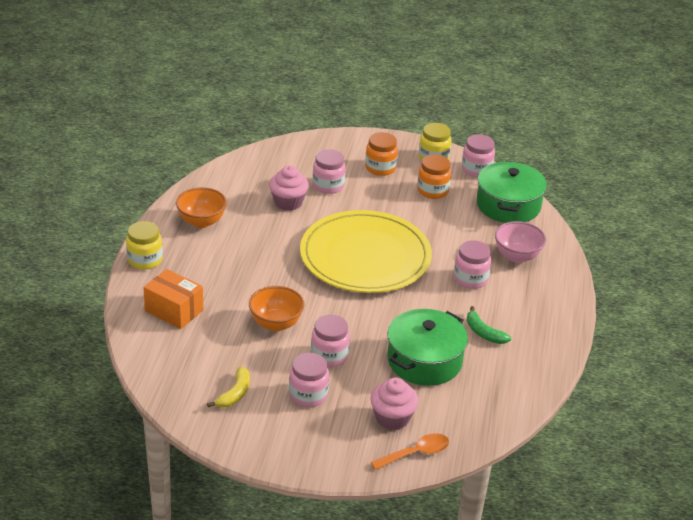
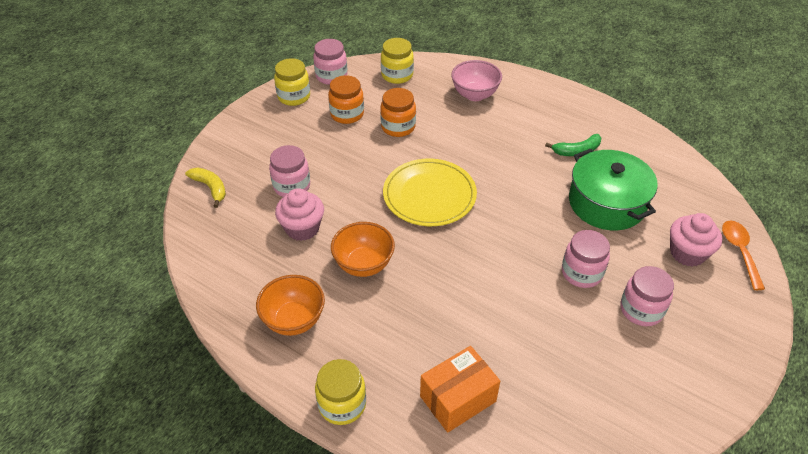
camera: 65 degrees left, 10 degrees up
yellow banana [207,367,250,408] -> yellow banana moved to [185,167,226,208]
orange bowl [249,286,305,331] -> orange bowl moved to [331,222,395,277]
yellow plate [300,210,432,293] -> yellow plate [383,159,477,226], size x0.64
orange jar [365,132,398,176] -> orange jar moved to [380,88,416,137]
pink jar [454,240,491,289] -> none
green pot [477,161,547,223] -> yellow jar [381,38,414,84]

